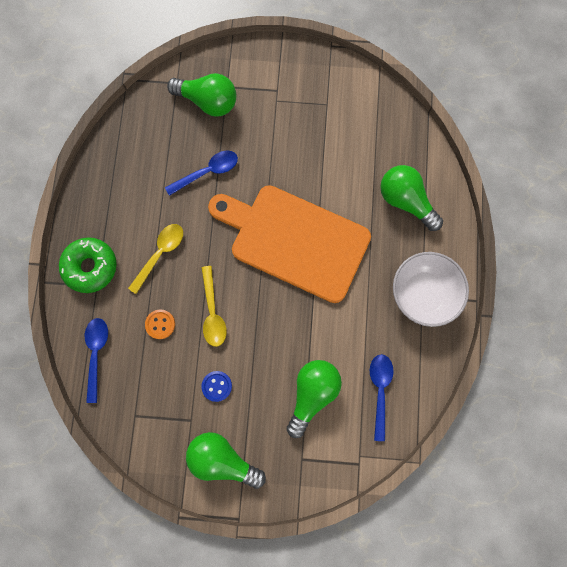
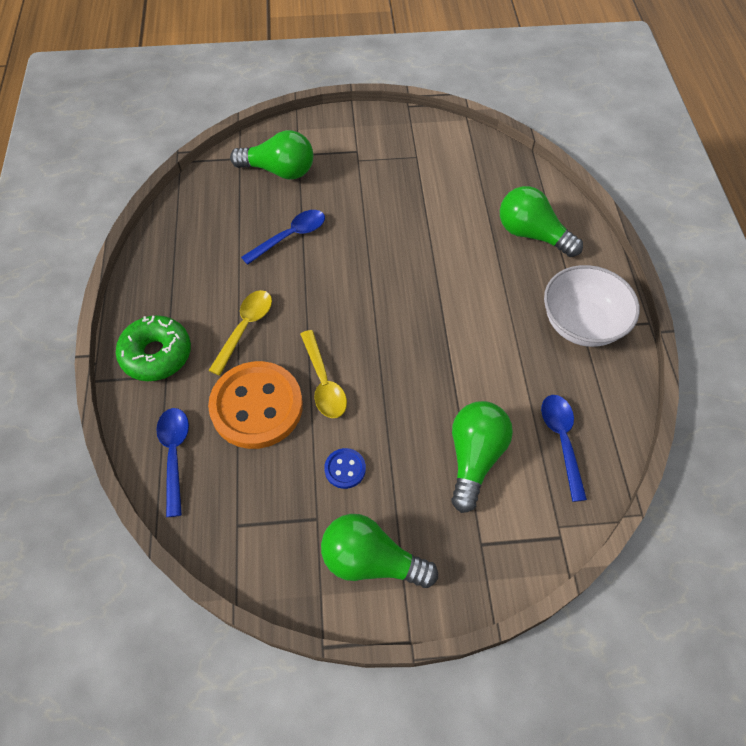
camera: 10 degrees left, 20 degrees down
orange button [145,309,175,339] -> orange button [208,361,303,449], size x2.34
orange cutting board [208,185,371,303] -> none

